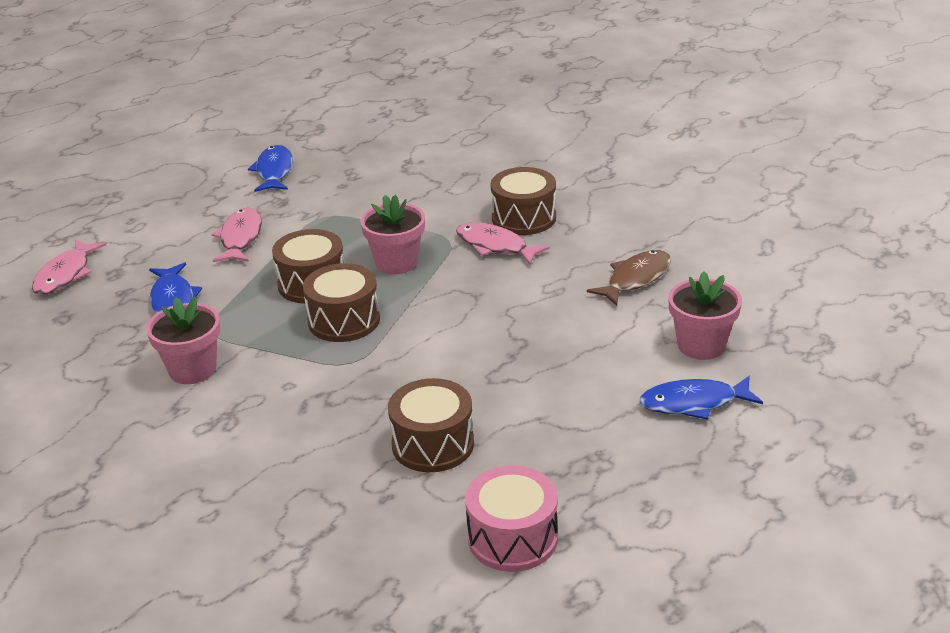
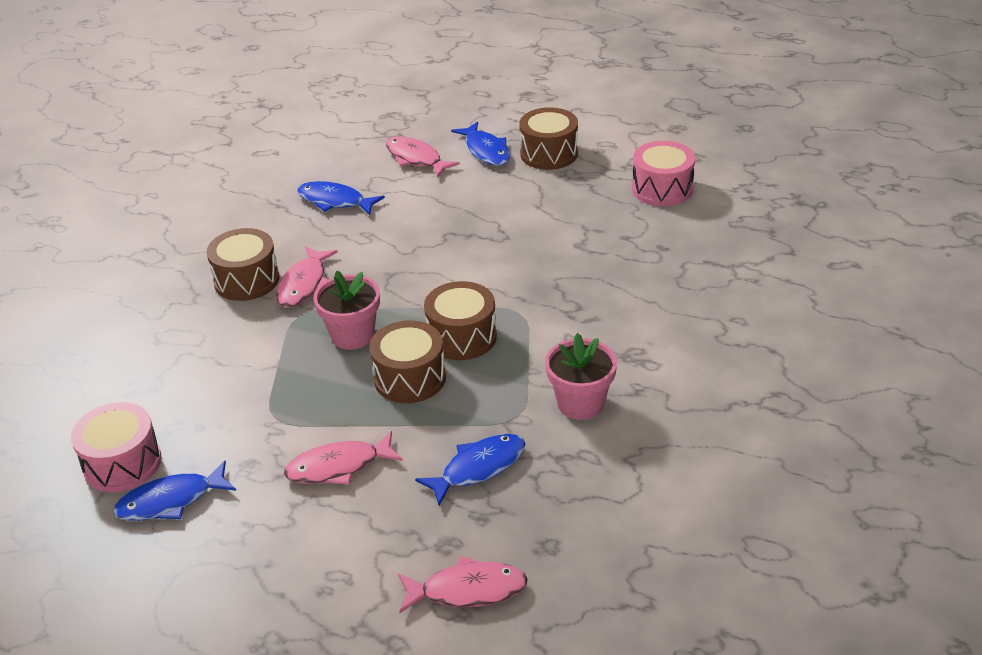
camera: 110 degrees left, 5 degrees up
brown drum [388,378,474,472] -> brown drum moved to [519,107,578,170]
brown fish [587,250,671,306] -> blue fish [297,181,385,215]
pink flower pot [668,271,742,360] -> pink fish [386,136,460,178]
none -> pink drum [71,402,162,492]

